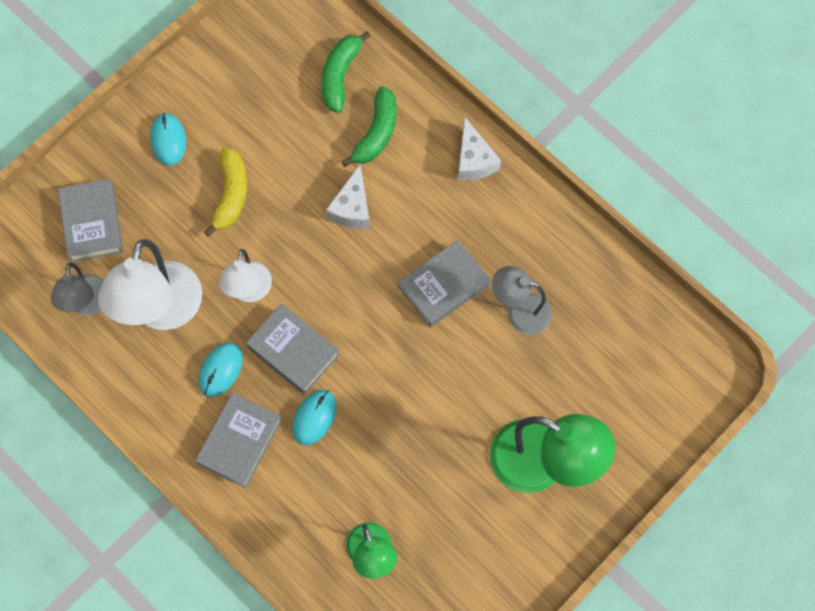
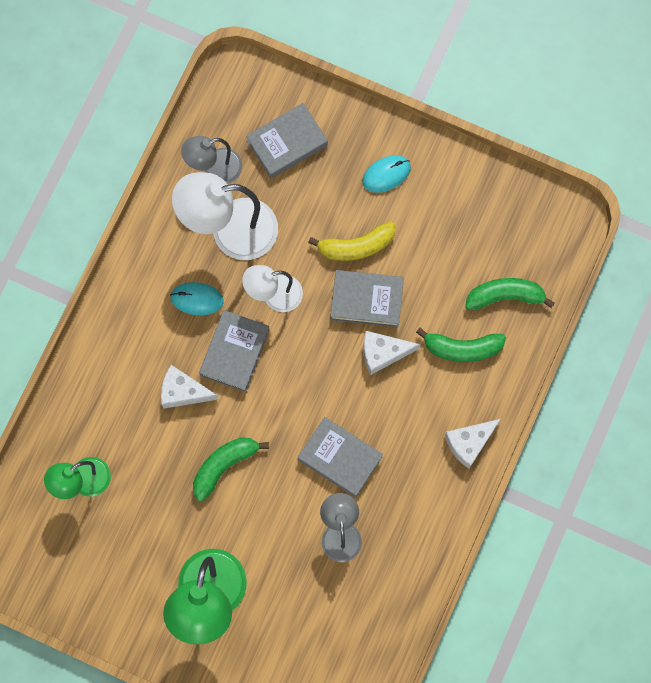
camera: 70 degrees right, 5 degrees up
grey book [195,393,282,488] -> grey book moved to [331,270,404,327]
turquoise mouse [292,390,336,445] -> white cheese [161,365,219,408]
none -> green banana [193,437,269,502]

